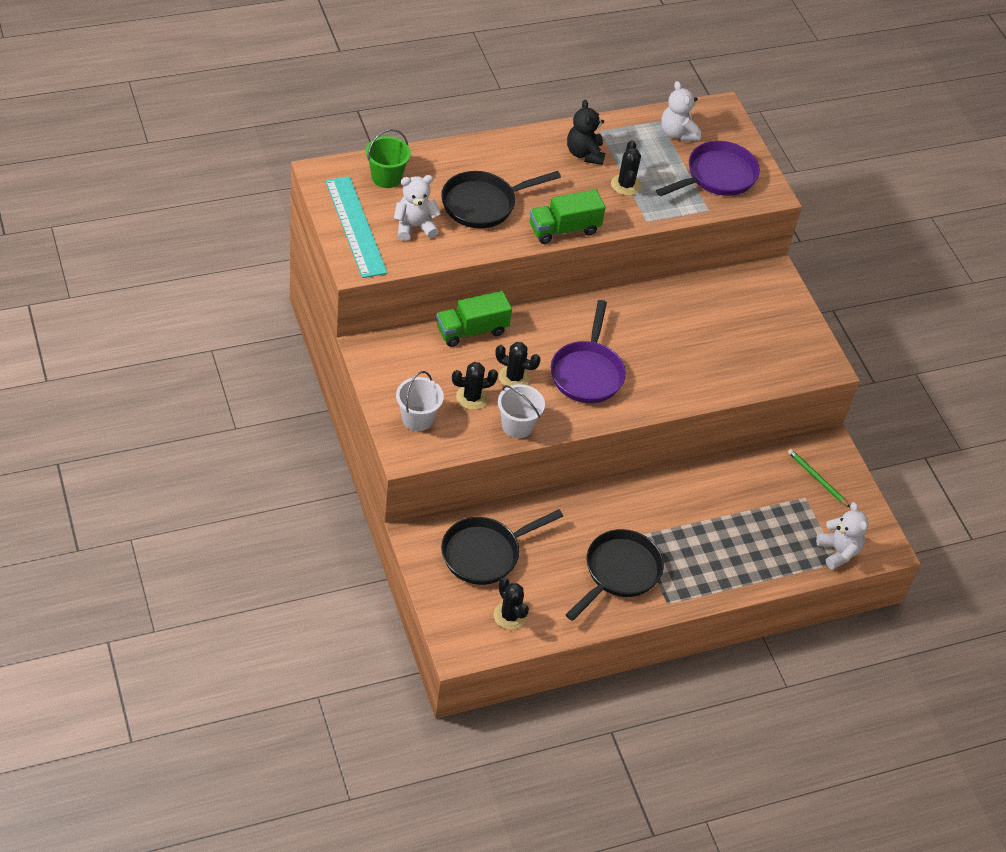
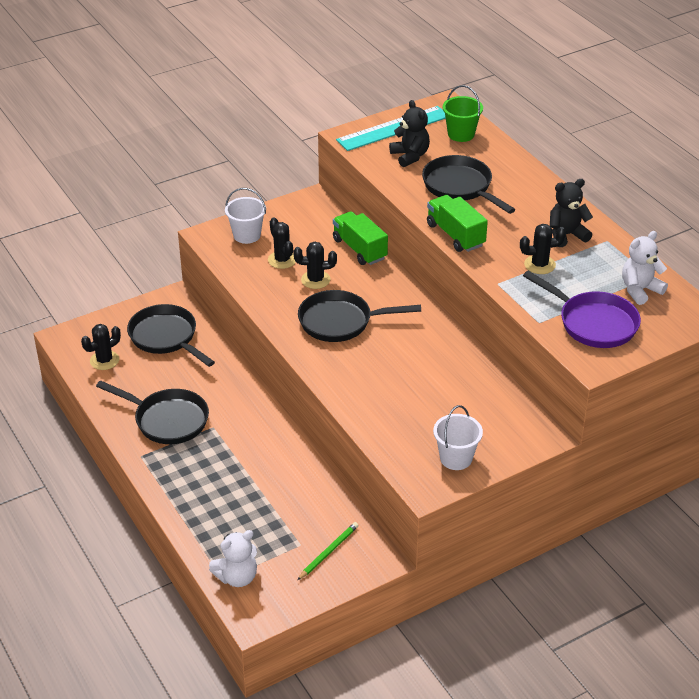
camera: 85 degrees right, 10 degrees down
white teddy bear [394,175,441,241] -> black teddy bear [389,100,430,167]
black cactus [495,342,541,386] -> black cactus turned 75 degrees clockwise [293,242,337,289]
white bucket [498,384,545,438] -> white bucket moved to [433,405,483,470]
purple pan [551,300,626,403] -> black pan [298,290,421,342]

